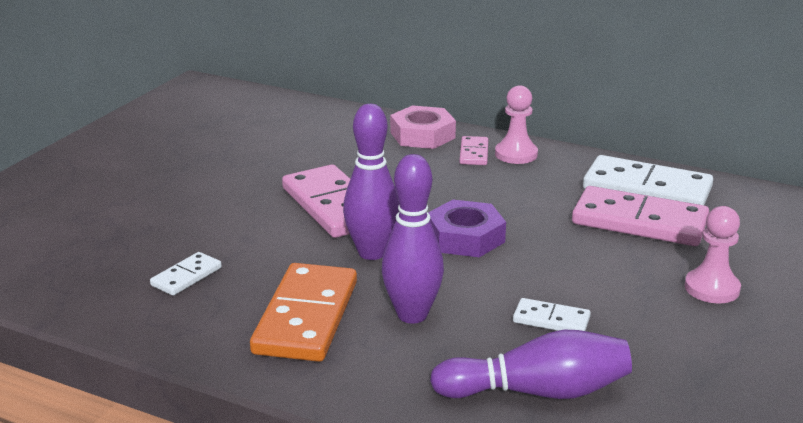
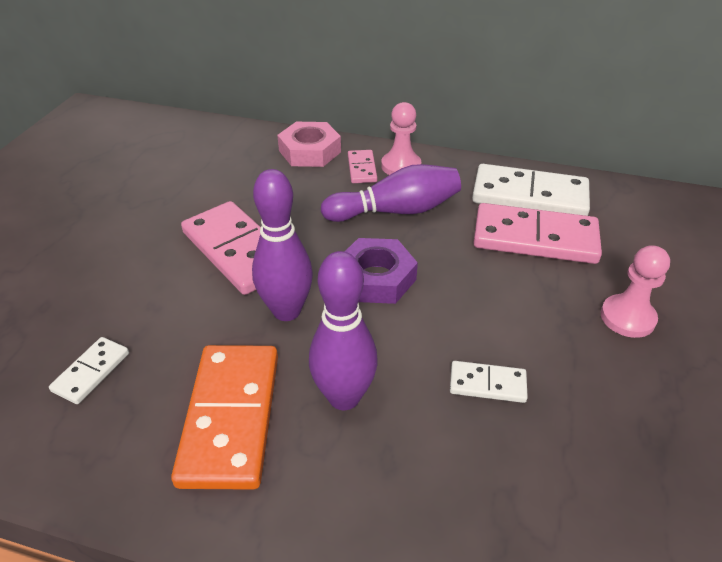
camera: 10 degrees left, 15 degrees up
purple bowling pin [430,330,632,399] -> purple bowling pin moved to [321,164,461,222]

